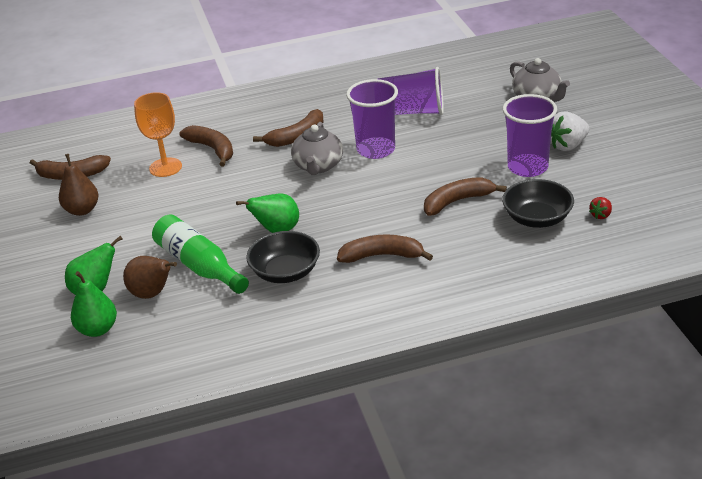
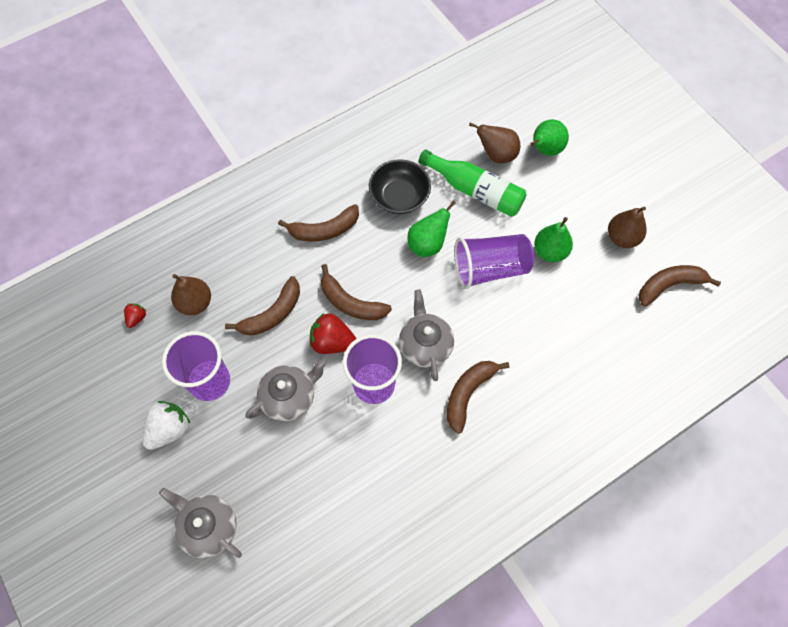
camera: 160 degrees right, 30 degrees up
green pear [71,271,117,337] -> green pear moved to [534,217,573,262]
orange goblet [134,92,182,177] -> none
brown banana [179,125,233,167] -> brown banana moved to [321,264,392,320]
purple cup [378,67,444,115] -> purple cup moved to [454,234,534,289]
black bowl [502,179,574,228] -> brown pear [171,274,211,315]
none -> grey teapot [245,358,327,422]
none -> red strawberry [310,313,357,354]

